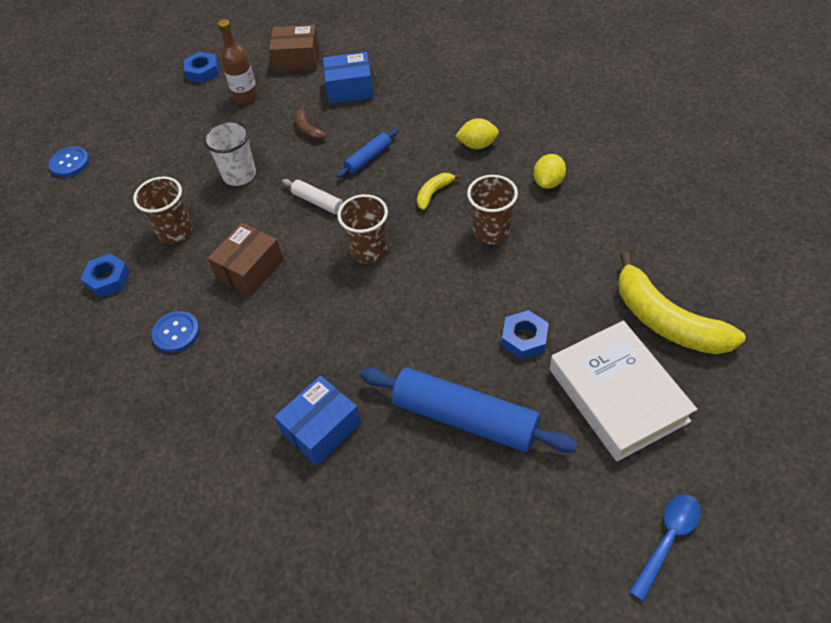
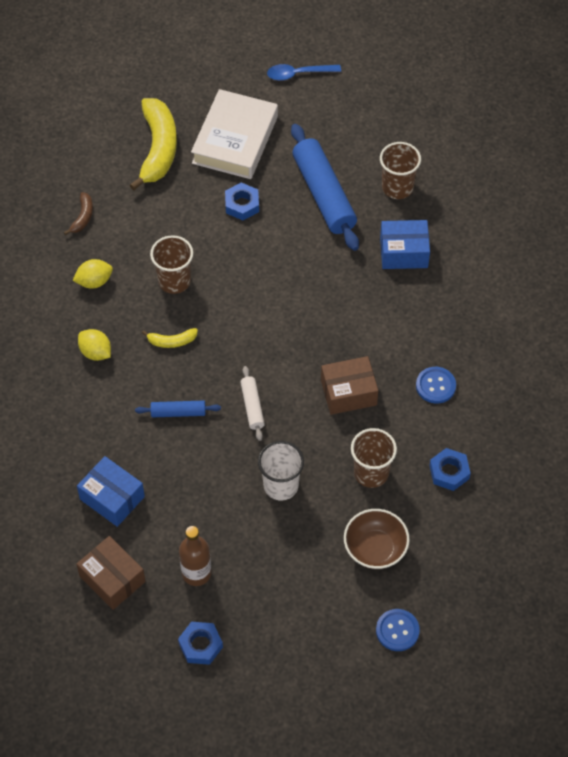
camera: 140 degrees left, 5 degrees up
brown banana [295,105,326,140] -> brown banana moved to [64,192,93,235]
brown cup [337,194,388,264] -> brown cup moved to [380,142,421,199]
none -> brown bowl [344,509,410,569]

